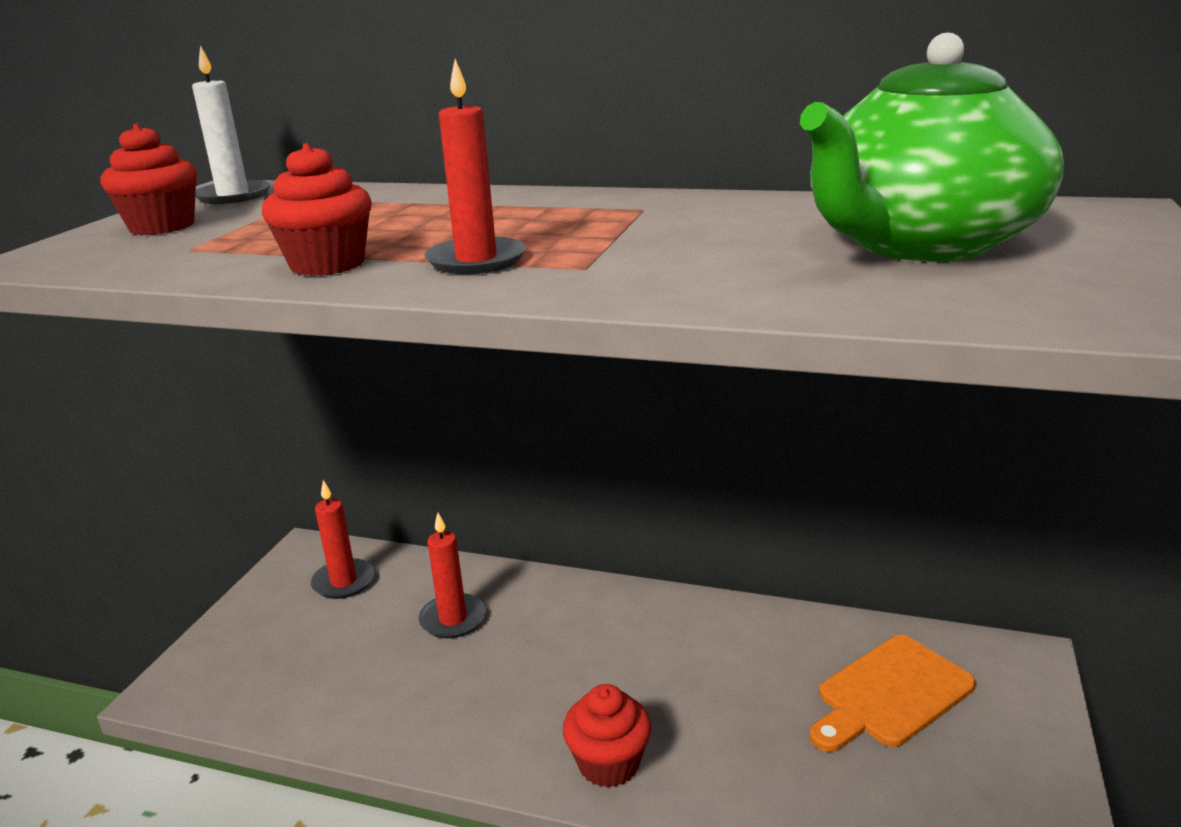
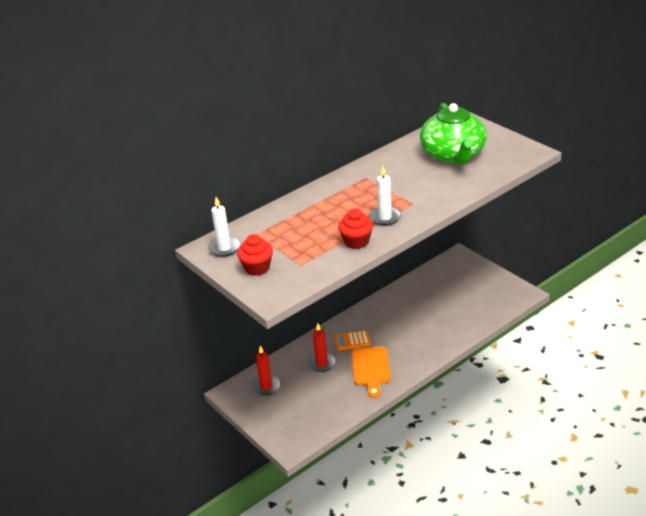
camera: 55 degrees left, 10 degrees up
red candle [425,59,526,274] -> white candle [369,166,401,226]
red cupcake [563,684,651,788] -> none
orange cutting board [809,635,976,752] -> orange cutting board moved to [351,346,391,398]
none -> orange calculator [334,330,371,350]

